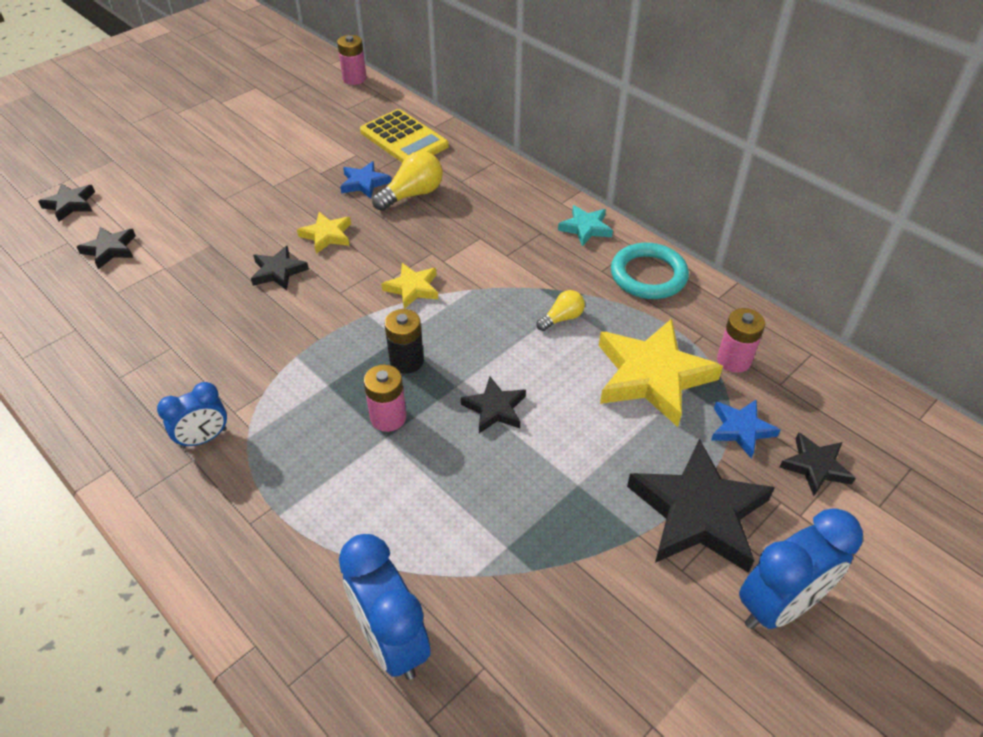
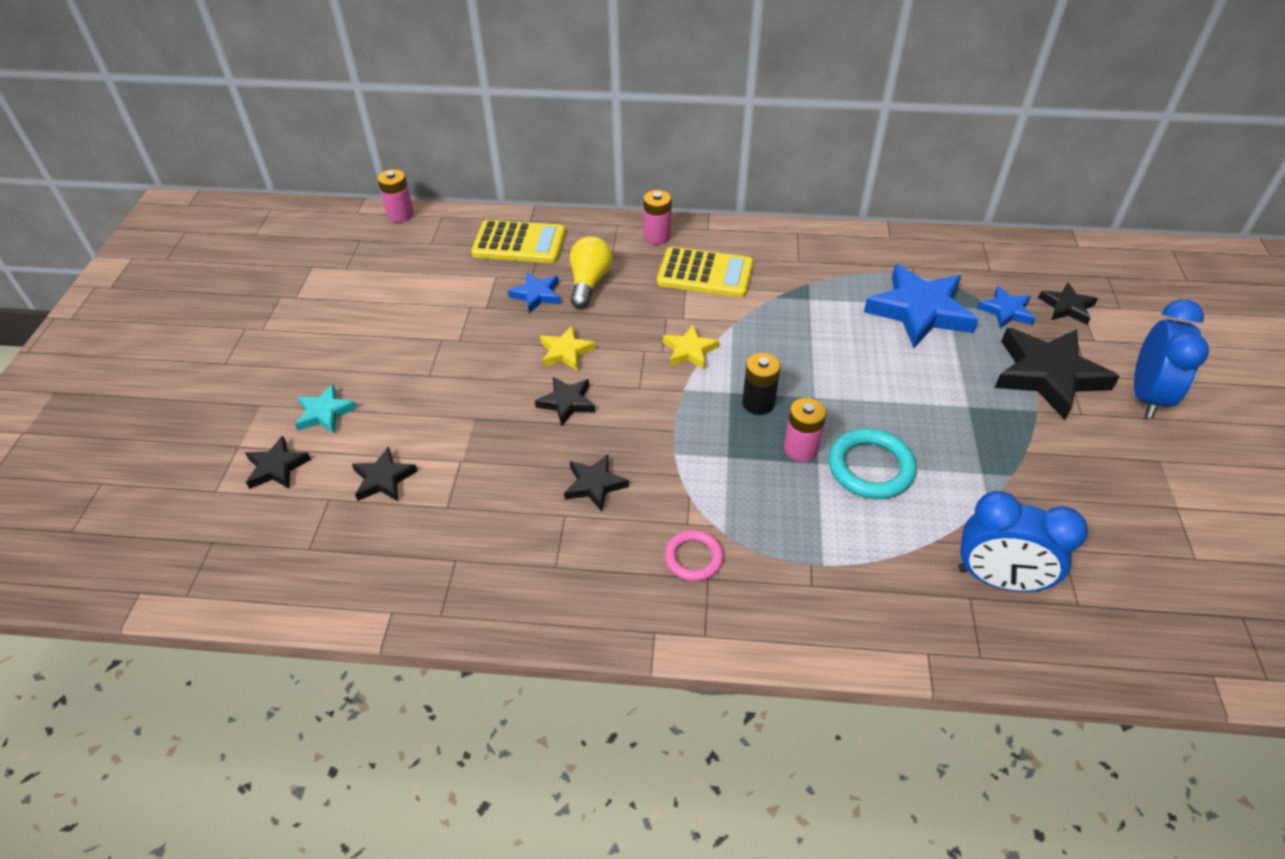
camera: 40 degrees left, 0 degrees up
blue clock [157,382,227,449] -> pink ring [665,530,723,581]
black star [461,377,526,433] -> black star moved to [564,454,629,512]
yellow light bulb [536,290,585,331] -> none
turquoise star [558,205,613,246] -> turquoise star moved to [295,384,357,433]
yellow star [599,319,723,427] -> blue star [864,264,979,348]
turquoise ring [611,243,689,299] -> turquoise ring moved to [828,428,917,499]
pink battery [717,308,765,373] -> pink battery moved to [643,190,671,244]
none -> yellow calculator [657,247,753,297]

